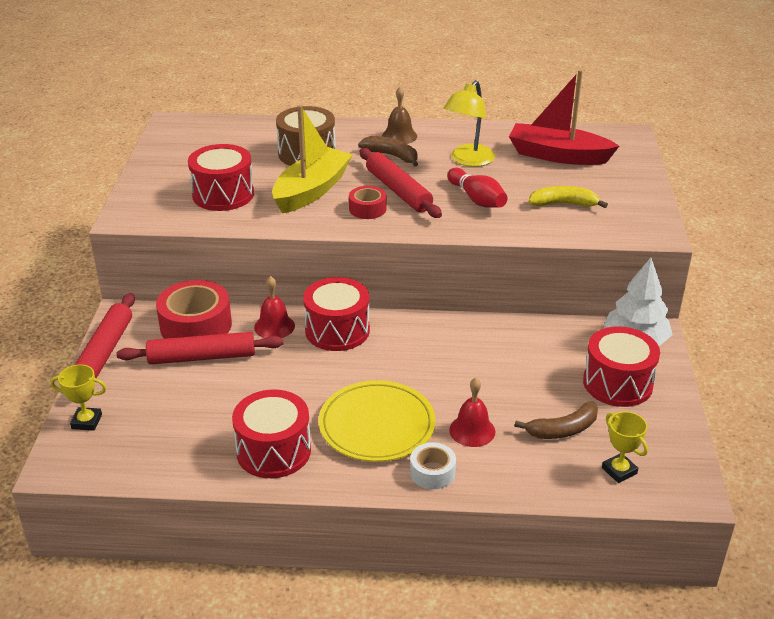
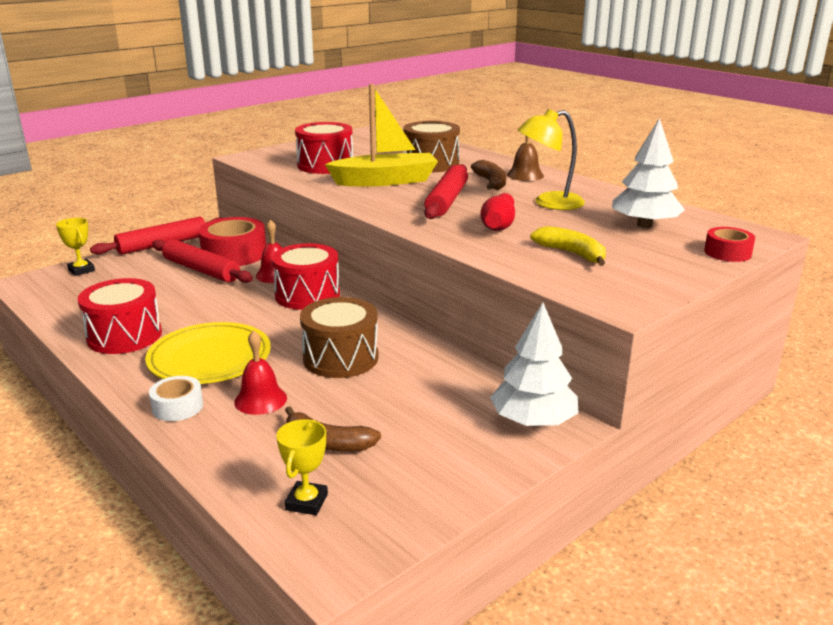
camera: 45 degrees right, 10 degrees down
red tape [349,186,386,219] -> red tape moved to [704,227,755,262]
red boat [509,70,619,165] -> white tree [612,118,685,228]
red drum [583,326,660,407] -> none
none -> brown drum [300,297,378,378]

